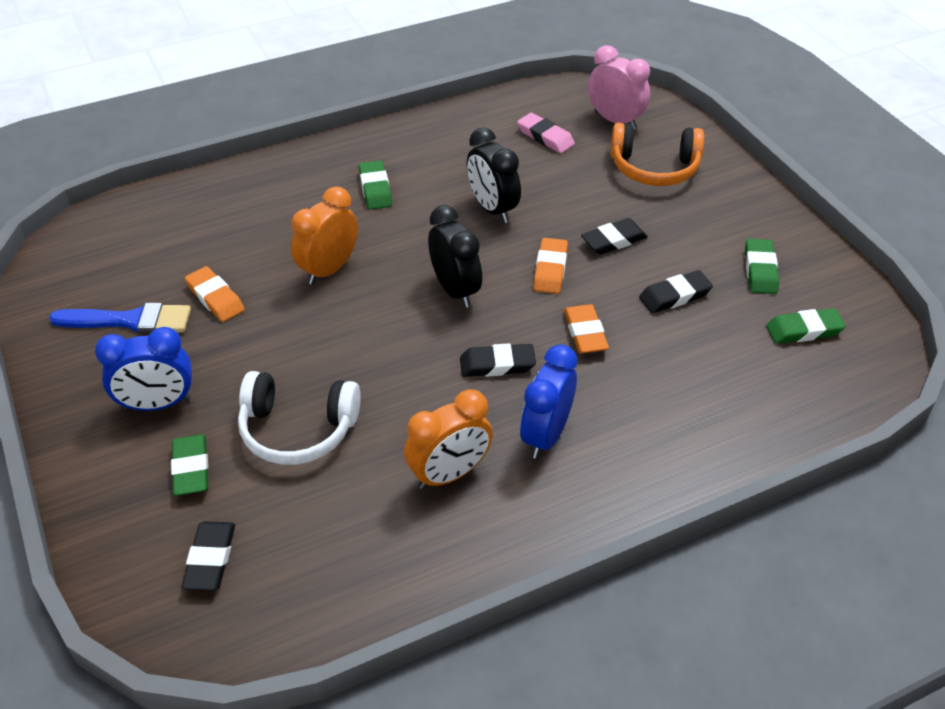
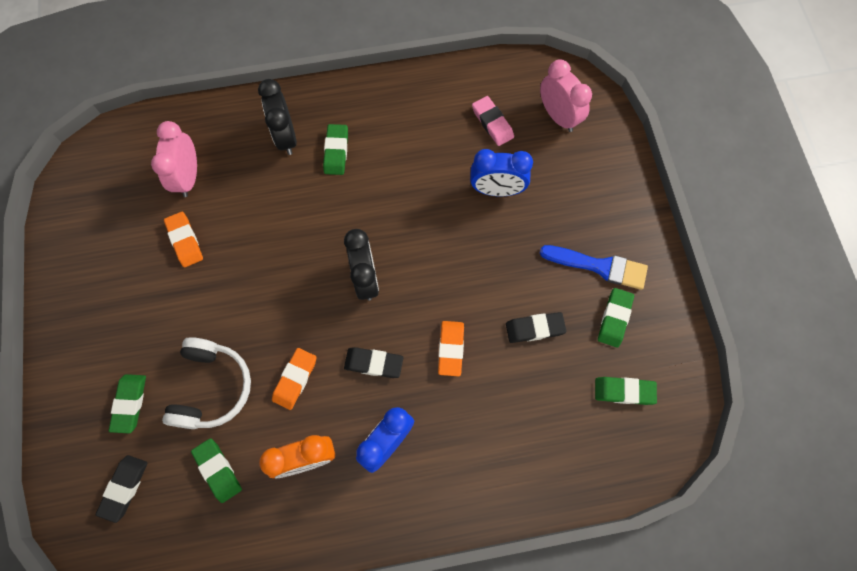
camera: 15 degrees right, 25 degrees up
blue brush [49,303,191,333] -> blue brush moved to [540,245,648,290]
blue clock [95,327,192,411] -> blue clock moved to [470,149,533,196]
white headphones [238,371,361,465] -> white headphones turned 105 degrees counterclockwise [162,337,251,429]
orange clock [291,186,358,285] -> none
black clock [466,128,521,223] -> black clock moved to [258,79,297,155]
orange eraser [533,238,568,294] -> orange eraser moved to [272,348,316,410]
black eraser [581,218,648,255] -> none
orange headphones [611,123,704,186] -> none
none -> pink clock [151,121,197,197]
none -> green eraser [191,438,242,503]

